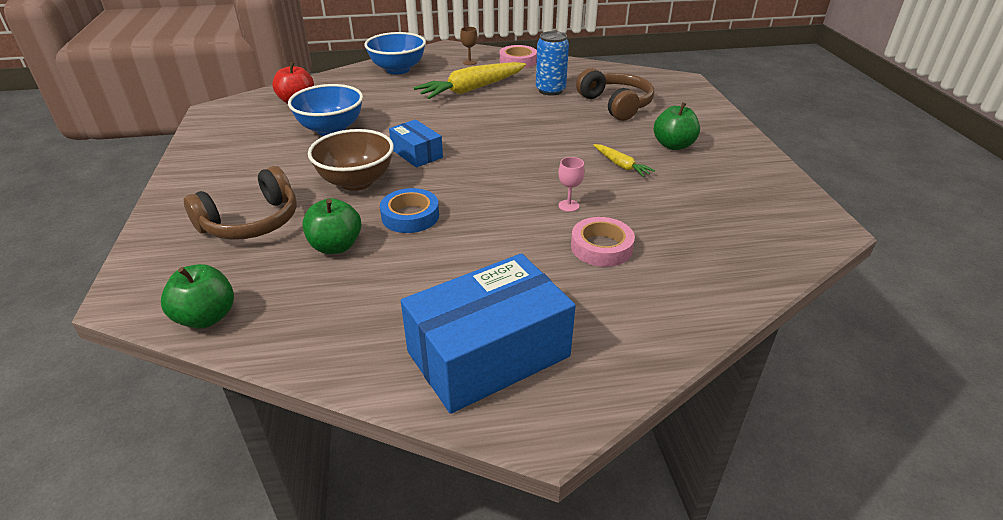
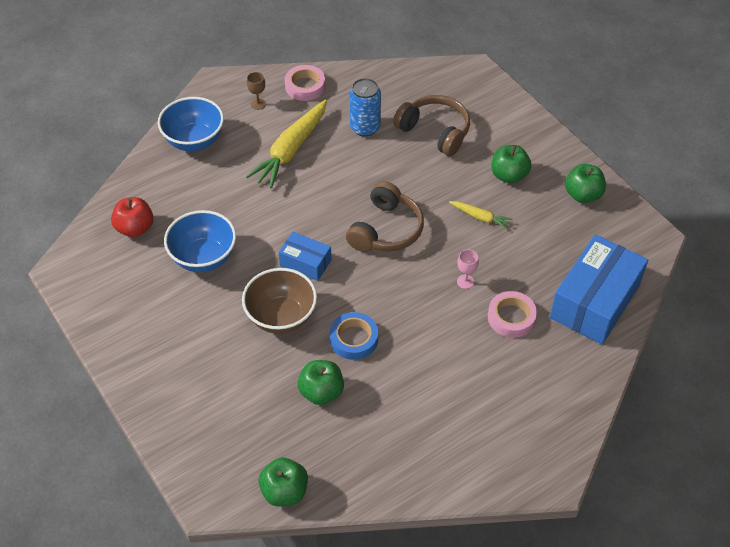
camera: 25 degrees left, 15 degrees up
brown headphones [184,166,297,240] -> brown headphones moved to [346,181,424,252]
blue box [401,253,576,414] -> blue box moved to [550,234,648,345]
none -> green apple [565,164,606,203]

